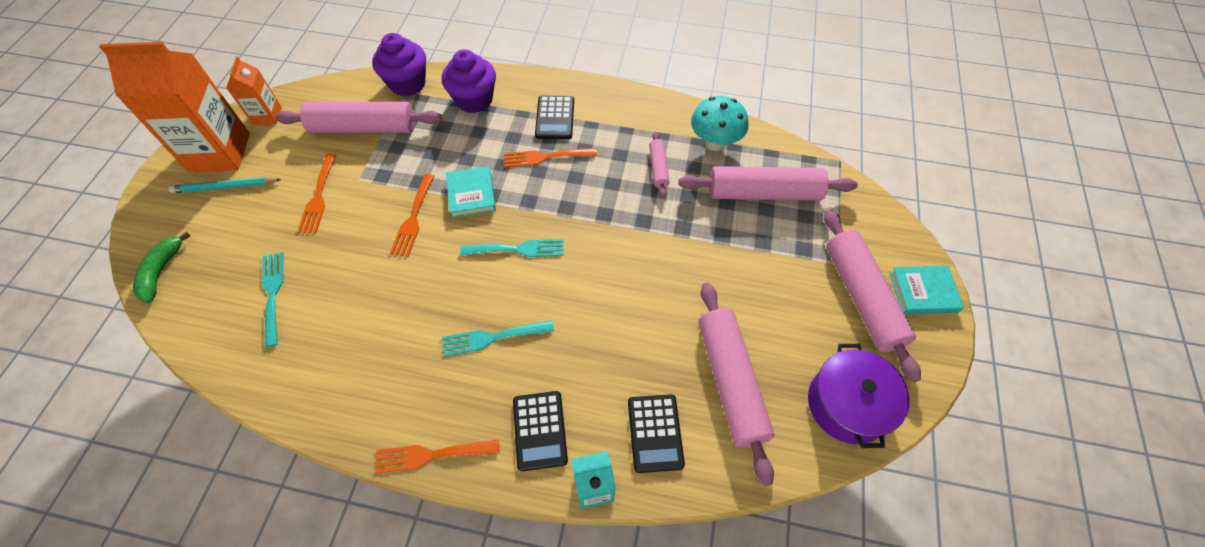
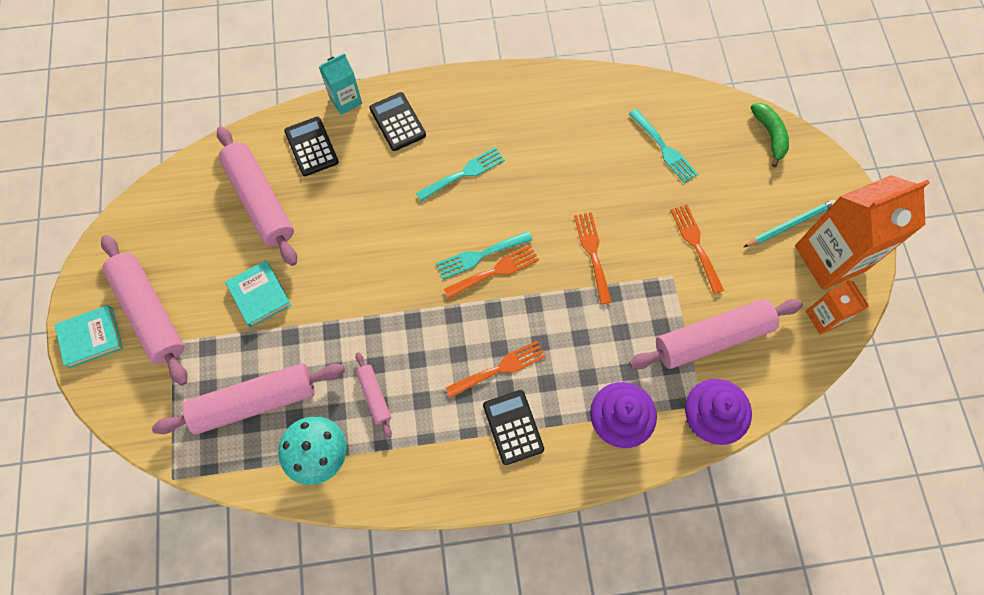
camera: 160 degrees right, 10 degrees up
orange fork [375,440,499,474] -> orange fork moved to [444,245,539,299]
turquoise book [446,166,496,218] -> turquoise book moved to [225,260,292,328]
purple pot [808,344,910,448] -> none

